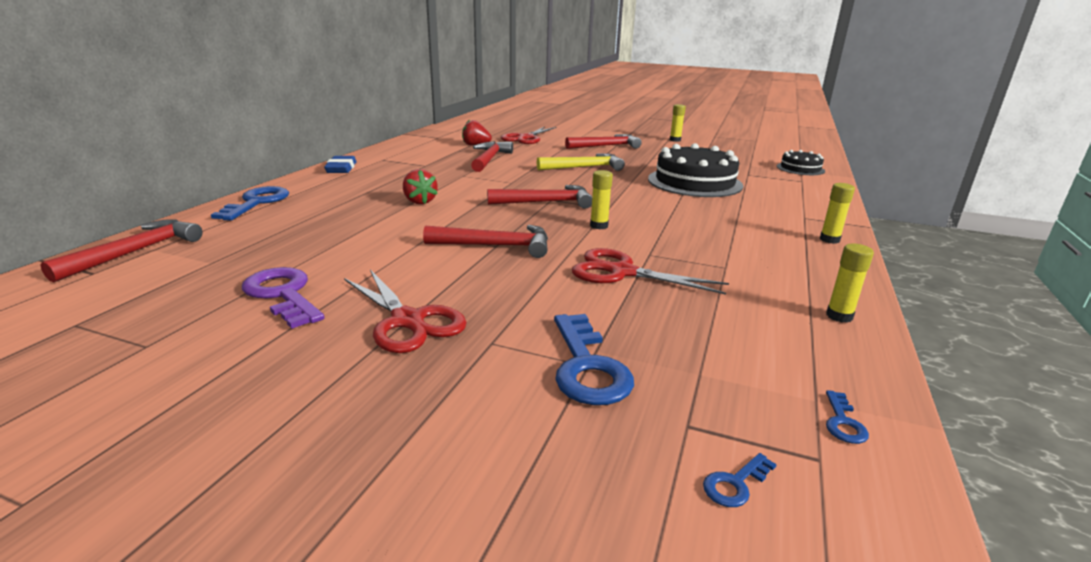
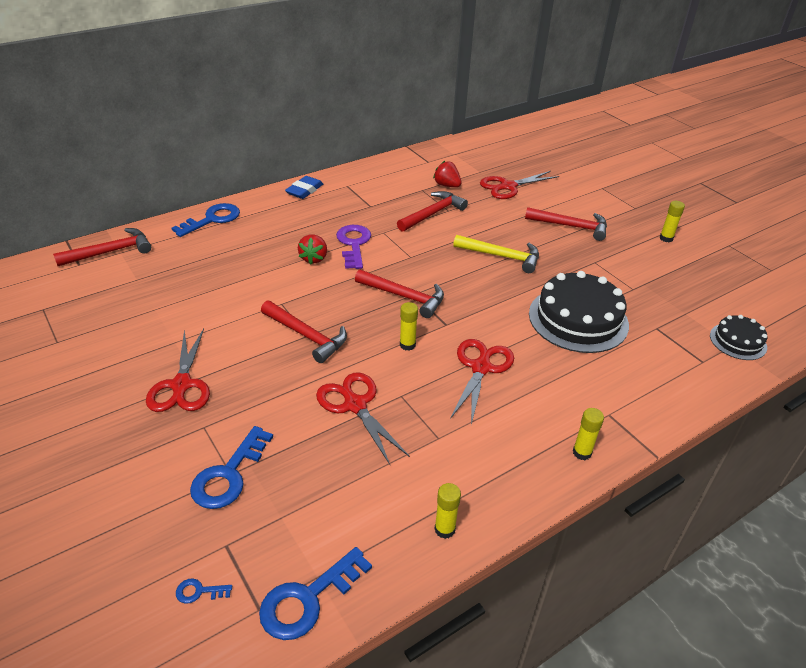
camera: 35 degrees right, 15 degrees up
purple key [242,267,324,329] -> purple key moved to [336,225,371,269]
blue key [826,390,869,444] -> blue key [259,547,372,640], size x2.22
none -> red scissors [450,339,514,425]

